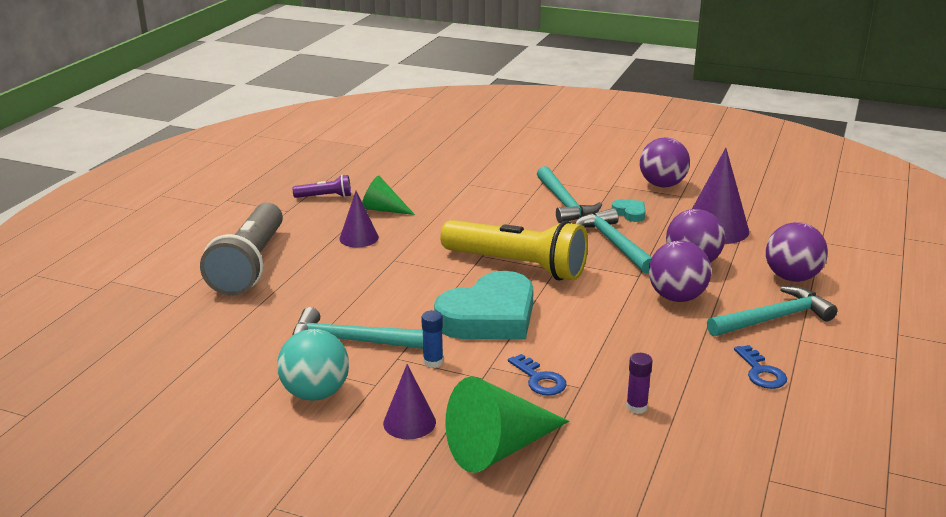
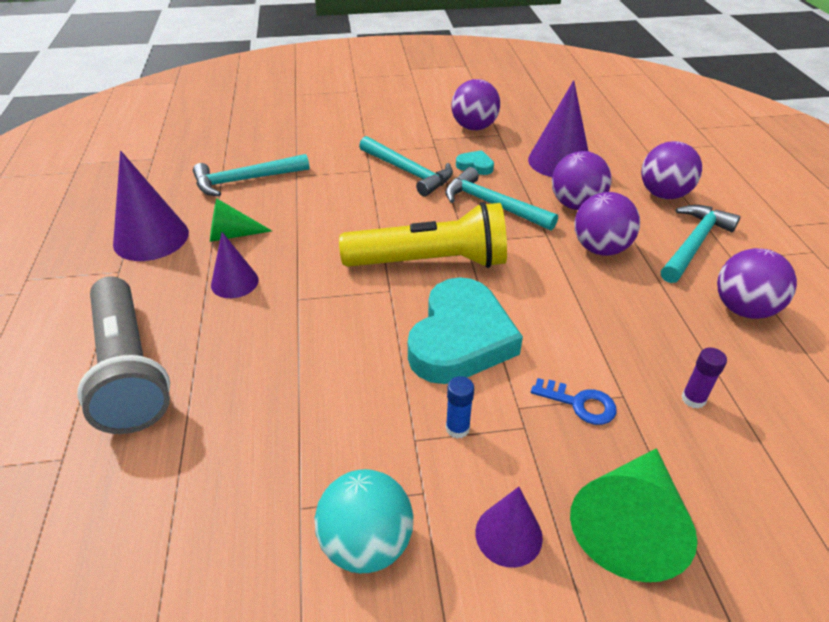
camera: 30 degrees left, 15 degrees up
turquoise hammer [292,307,423,349] -> turquoise hammer moved to [193,154,310,196]
purple flashlight [293,175,351,198] -> purple cone [113,151,189,261]
blue key [734,345,787,389] -> purple ball [717,248,797,319]

